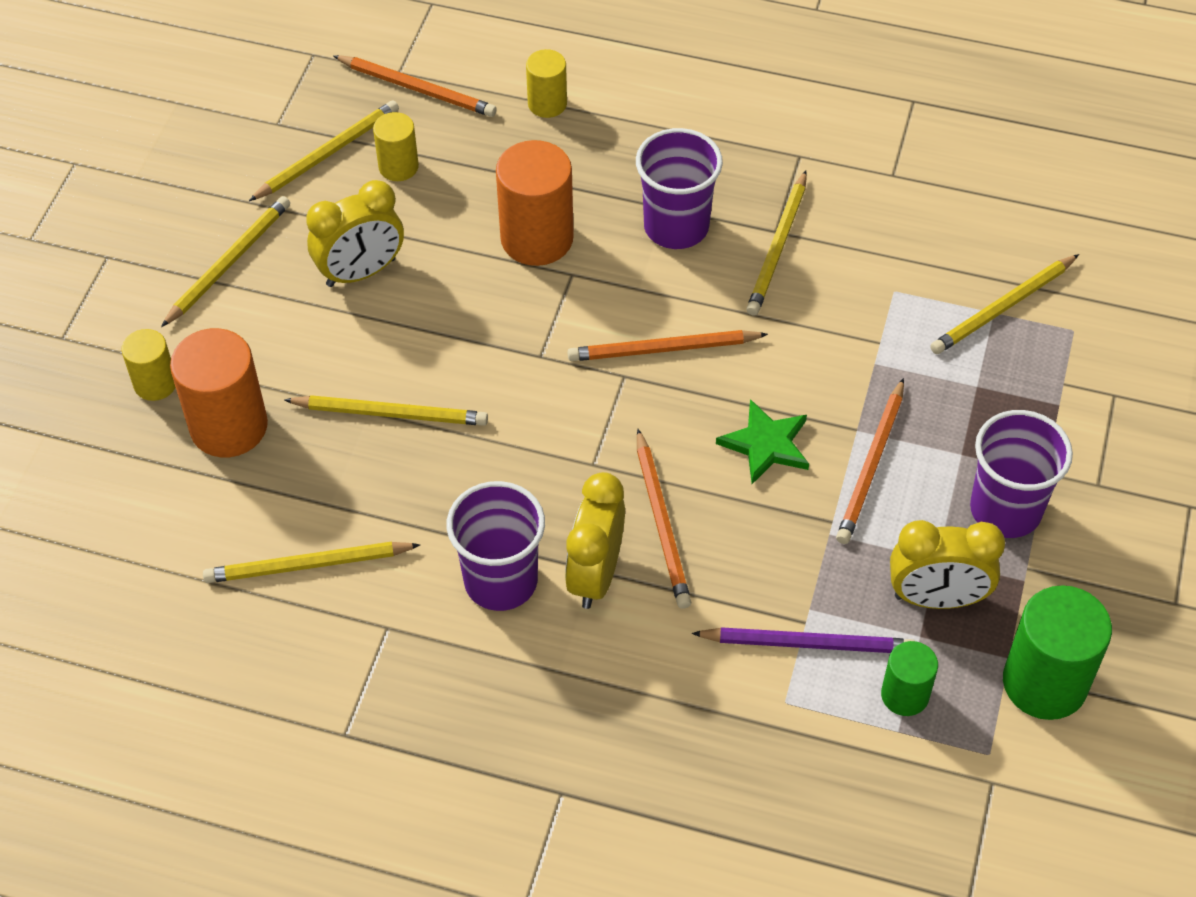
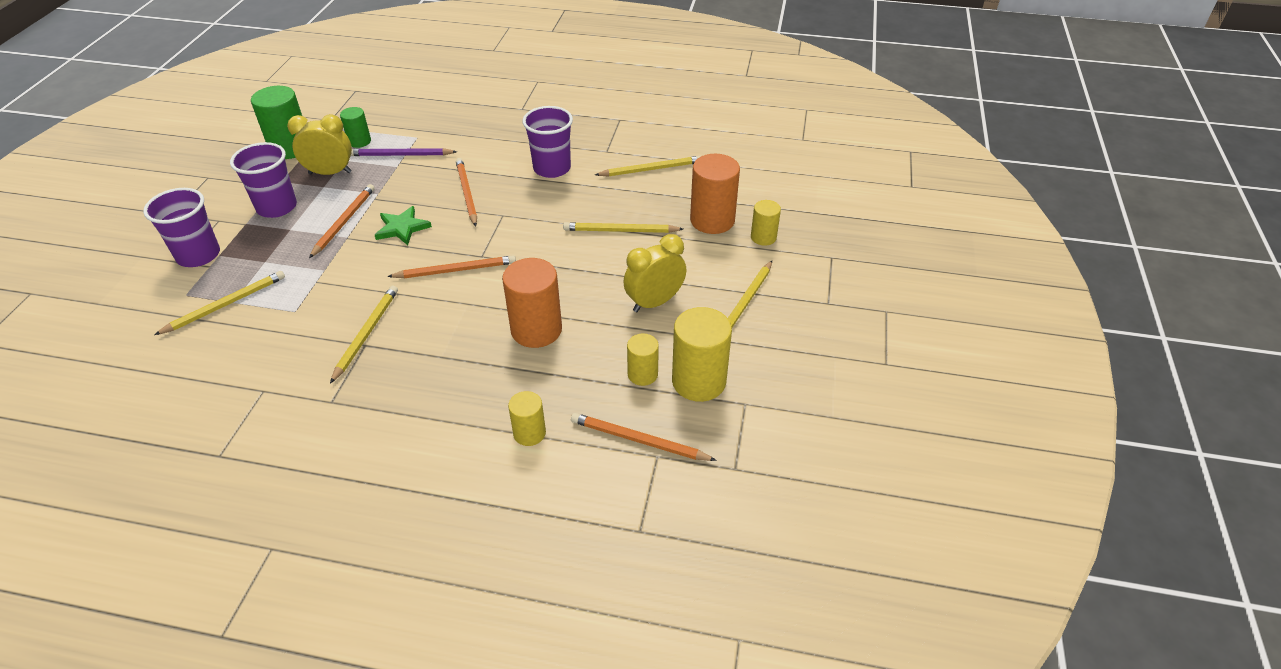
camera: 175 degrees right, 10 degrees down
yellow pencil [249,100,399,201] -> yellow cylinder [672,307,732,402]
yellow clock [565,472,625,609] -> none
purple cup [636,128,723,249] -> purple cup moved to [143,188,220,267]

